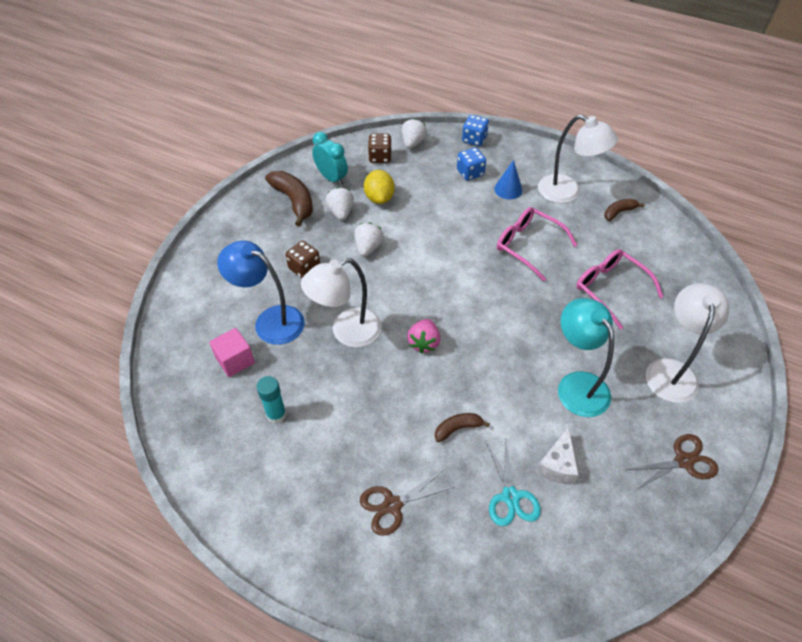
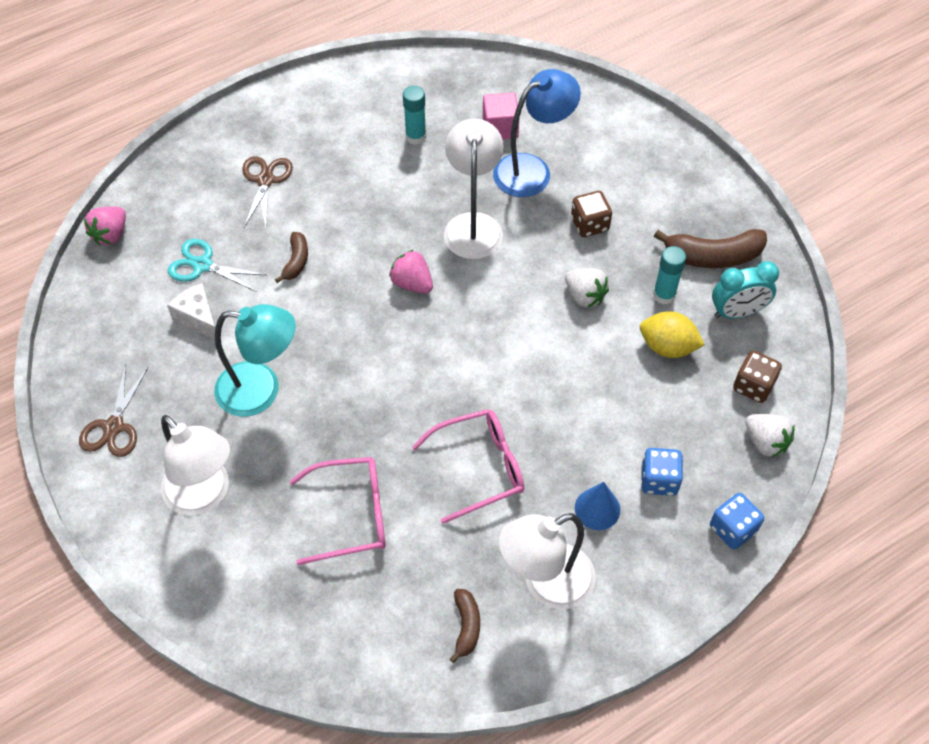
camera: 120 degrees right, 5 degrees up
white strawberry [325,187,354,220] -> turquoise glue stick [653,246,686,304]
none -> pink strawberry [84,207,126,245]

